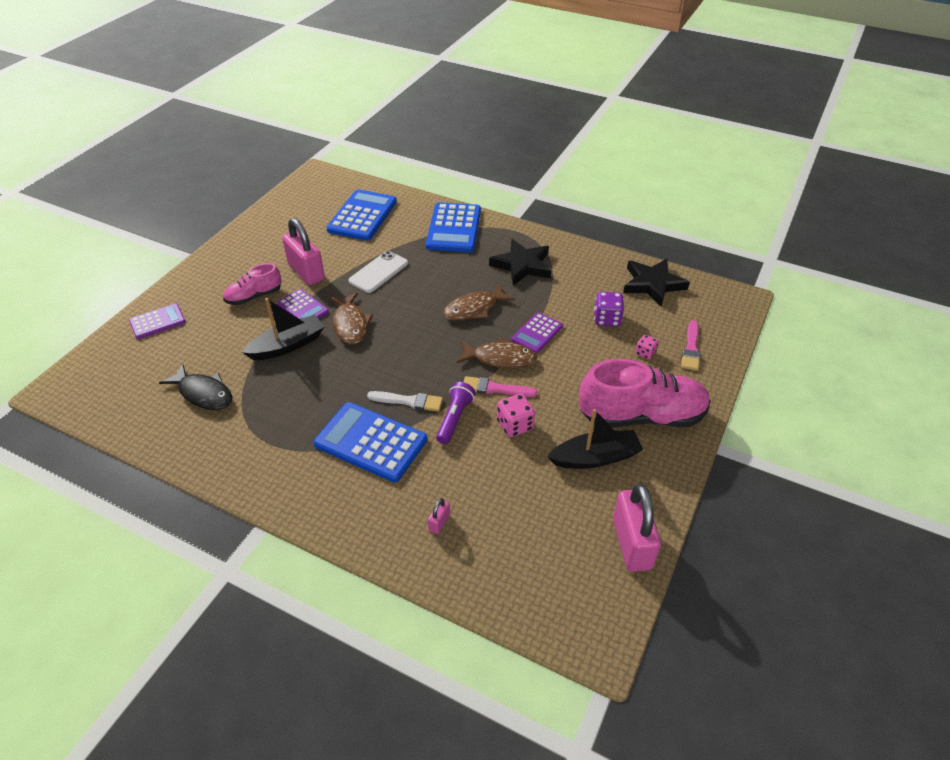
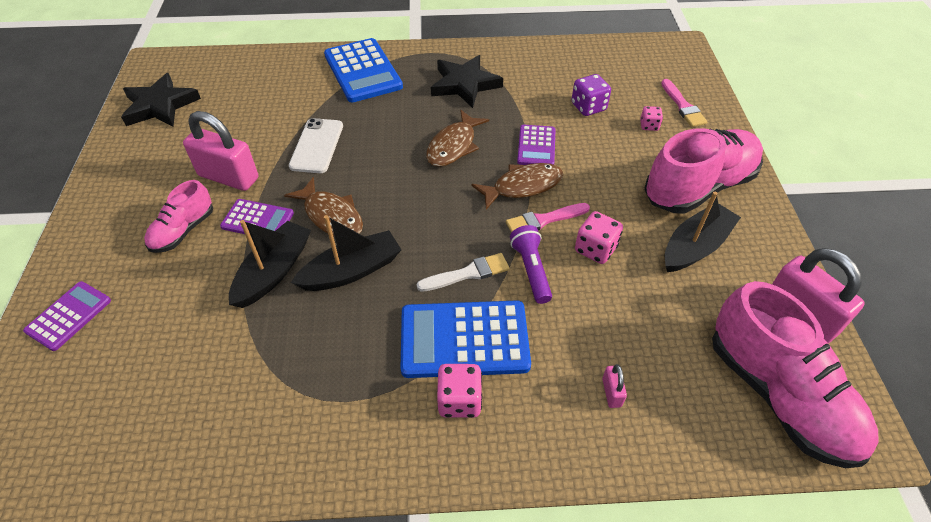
camera: 30 degrees left, 5 degrees up
black fish [159,364,232,410] -> none
blue calculator [326,189,397,241] -> none
black star [623,259,690,307] -> black star moved to [121,73,201,127]
none -> black boat [291,215,401,291]
none -> pink dice [437,364,482,418]
none -> pink shoe [712,281,878,468]

